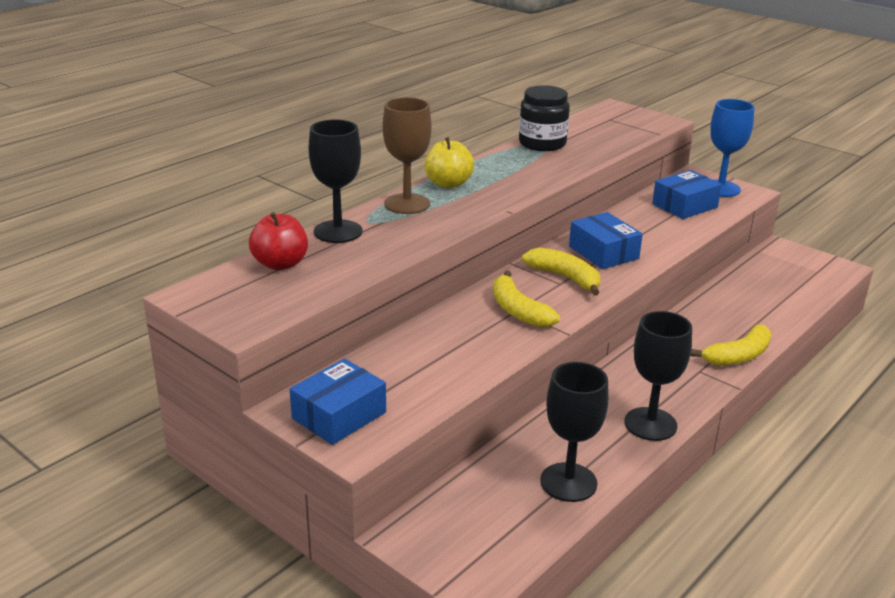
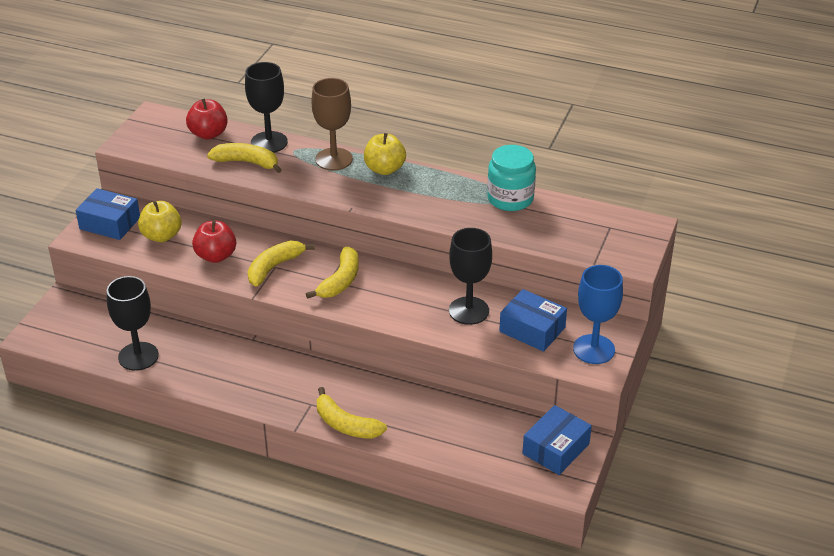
camera: 70 degrees right, 10 degrees up
black jar [519,85,570,151] -> turquoise jar [487,145,536,211]
blue box [569,212,643,269] -> blue box moved to [522,405,592,475]
black goblet [624,311,692,441] -> black goblet moved to [449,228,492,325]
none -> yellow apple [138,201,182,242]
none -> red apple [192,221,236,263]
none -> yellow banana [207,143,282,173]

